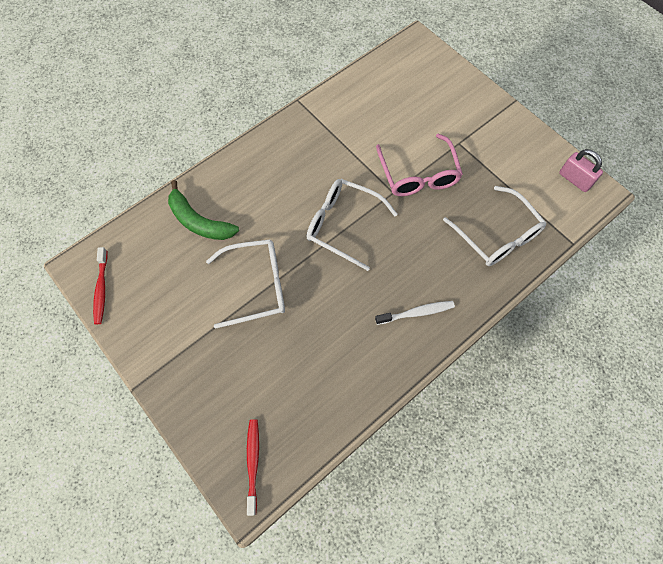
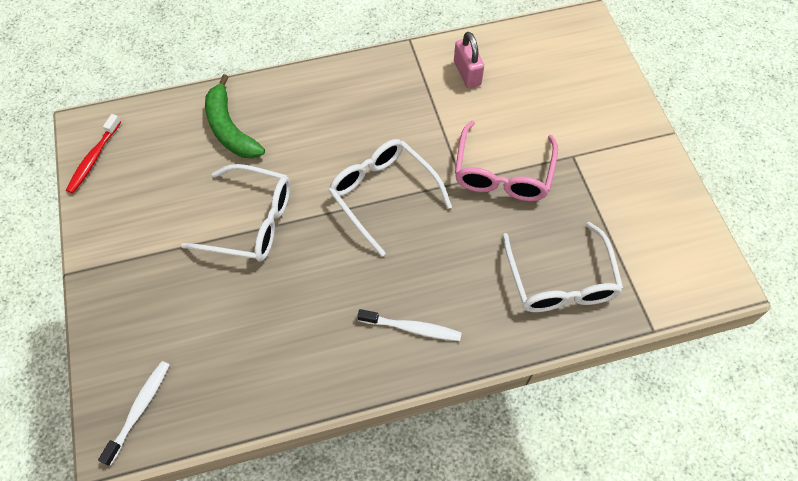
camera: 25 degrees right, 5 degrees down
red toothbrush [247,419,259,516] -> white toothbrush [98,361,170,466]
pink padlock [559,149,603,192] -> pink padlock moved to [454,32,484,88]

